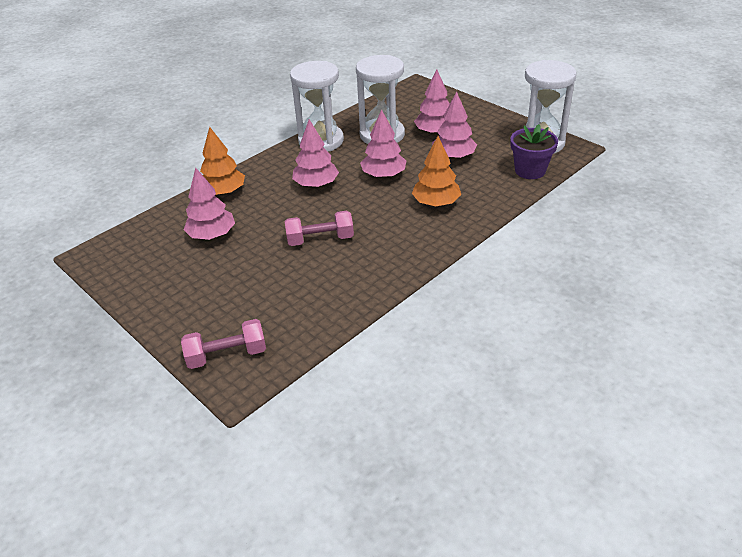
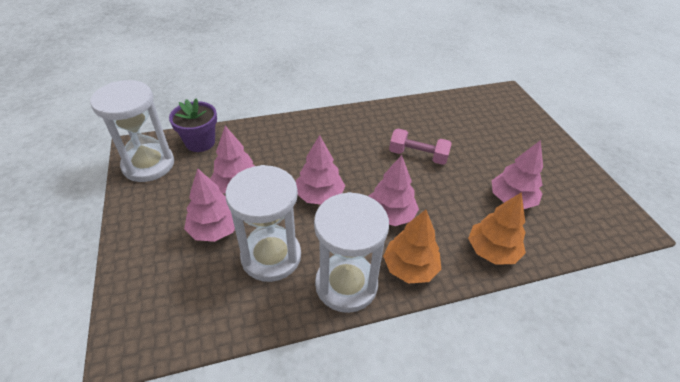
camera: 155 degrees left, 5 degrees up
pink dumbbell [181,319,266,369] -> none
orange tree [412,136,461,207] -> orange tree moved to [383,210,441,284]

